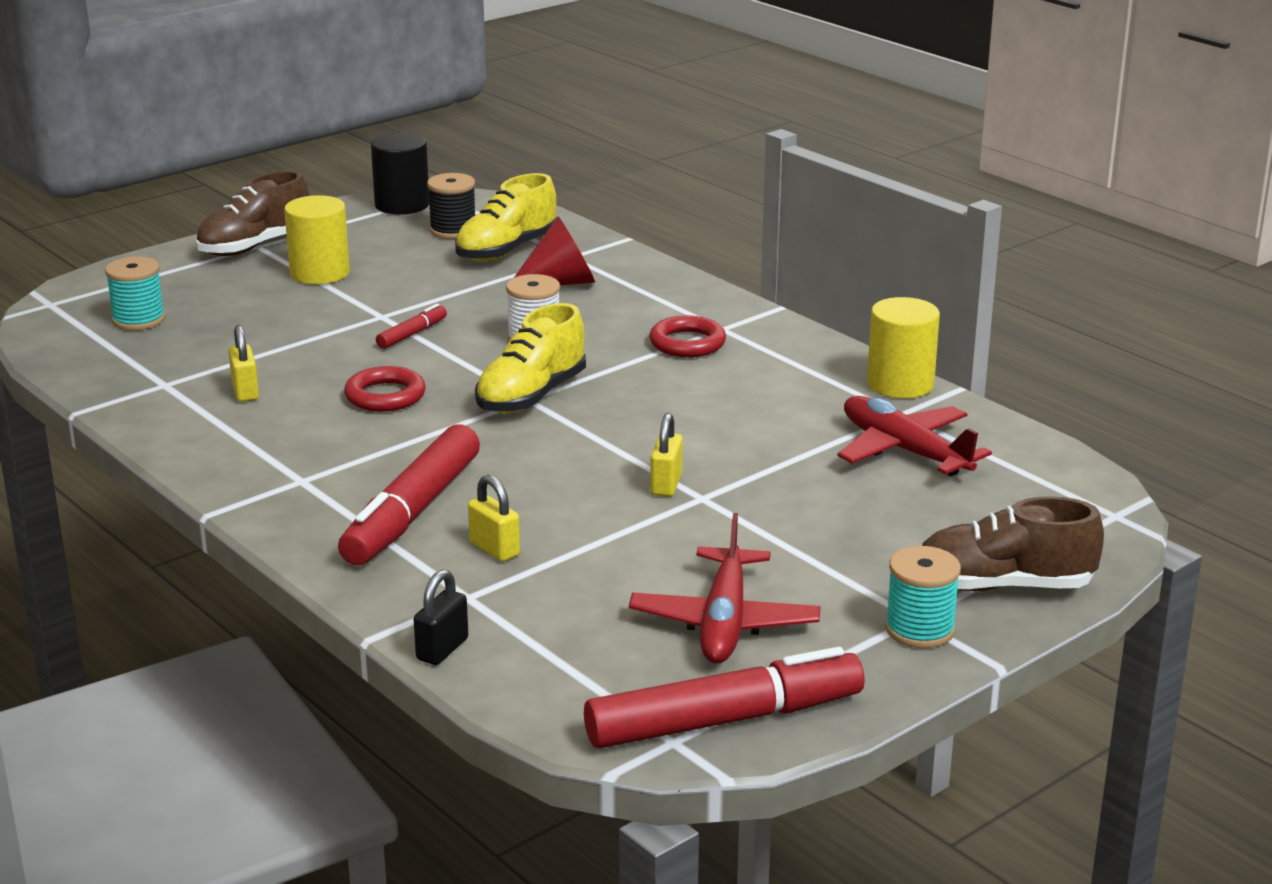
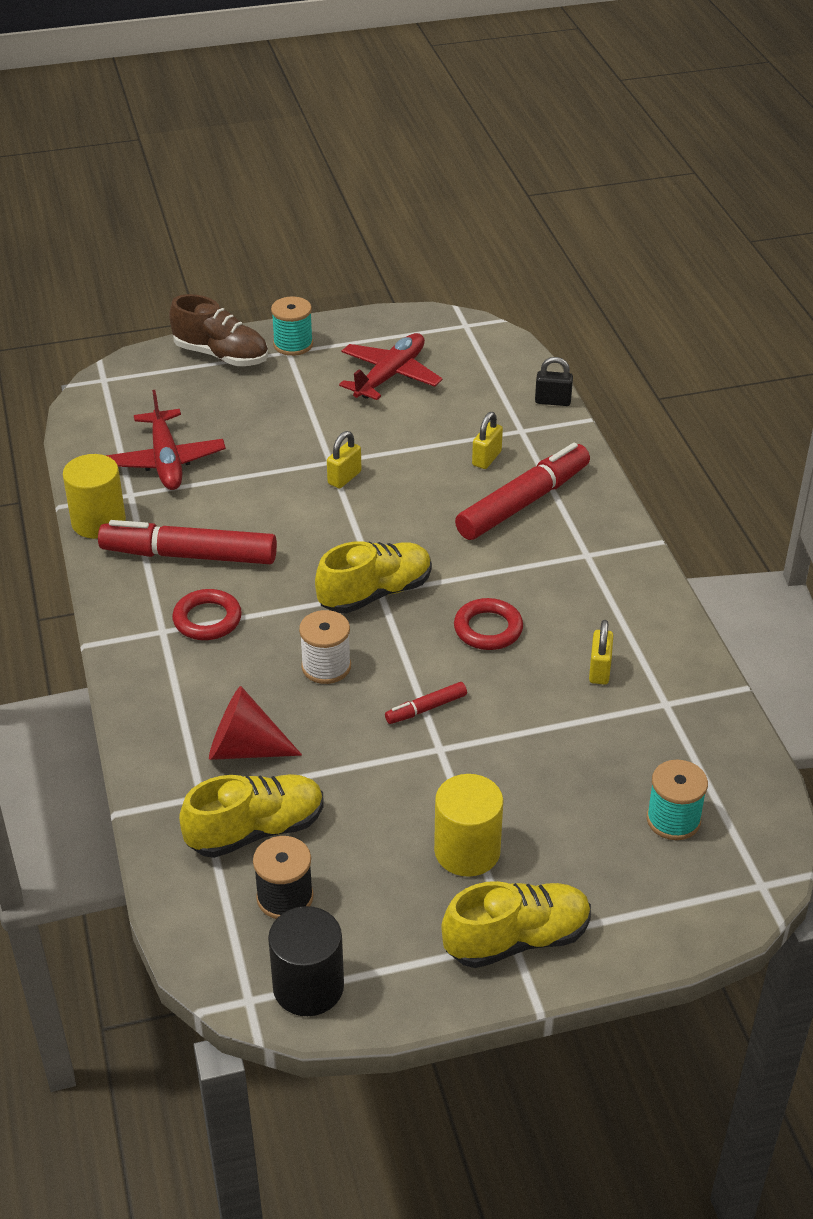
camera: 155 degrees left, 15 degrees up
brown shoe [195,171,309,256] -> yellow shoe [441,881,591,968]
black padlock [414,569,468,665] -> black padlock turned 45 degrees clockwise [535,357,573,406]
yellow padlock [468,475,520,562] -> yellow padlock turned 45 degrees clockwise [472,412,503,469]
red marker [584,647,865,748] -> red marker moved to [98,520,277,564]

